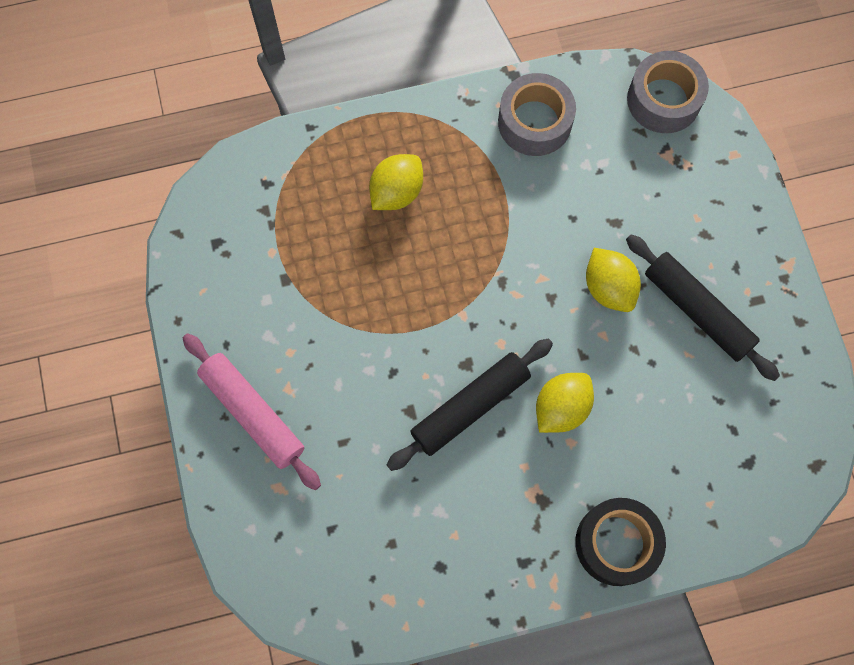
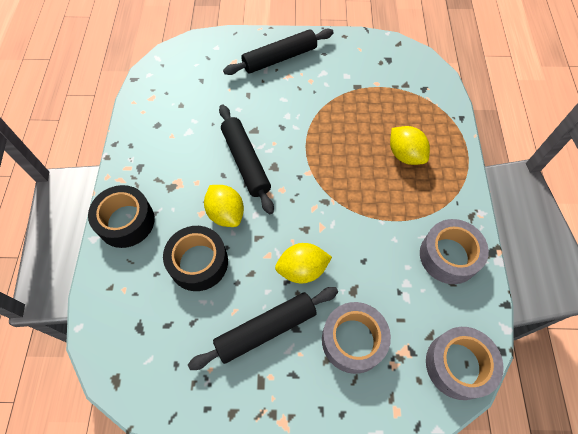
camera: 105 degrees right, 10 degrees down
pink rolling pin [183,333,321,490] -> black rolling pin [223,29,334,75]
none -> black tape [163,226,228,291]
none -> grey tape [322,302,391,374]

